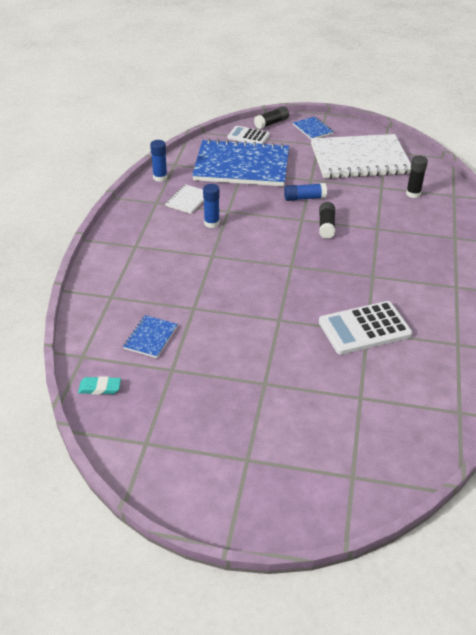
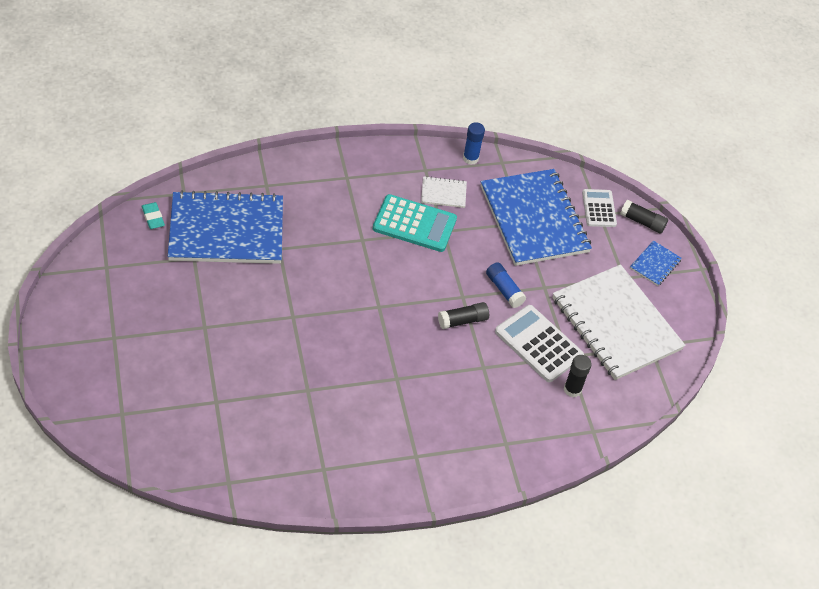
camera: 60 degrees right, 10 degrees up
blue notebook [123,315,178,358] -> blue notebook [168,190,283,264], size x2.40
blue glue stick [203,184,220,228] -> turquoise calculator [373,194,457,252]
white calculator [319,301,412,355] -> white calculator moved to [495,305,584,382]

